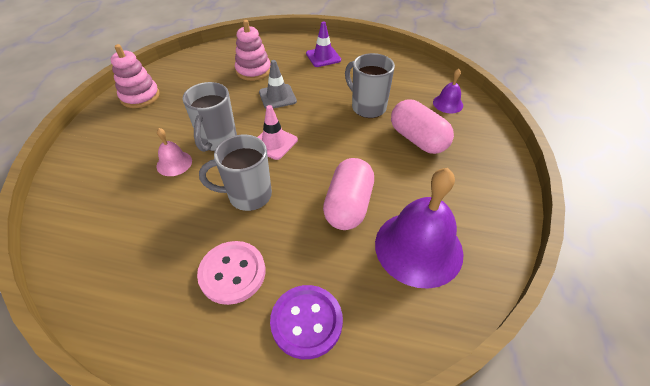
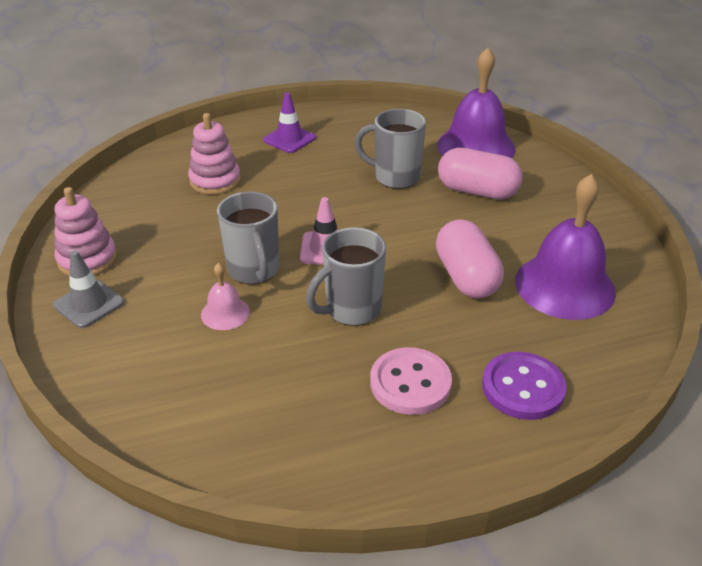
camera: 30 degrees left, 10 degrees down
grey traffic cone [259,60,297,109] -> grey traffic cone moved to [53,251,124,328]
purple bell [433,69,463,113] -> purple bell [437,48,516,158], size x2.11

